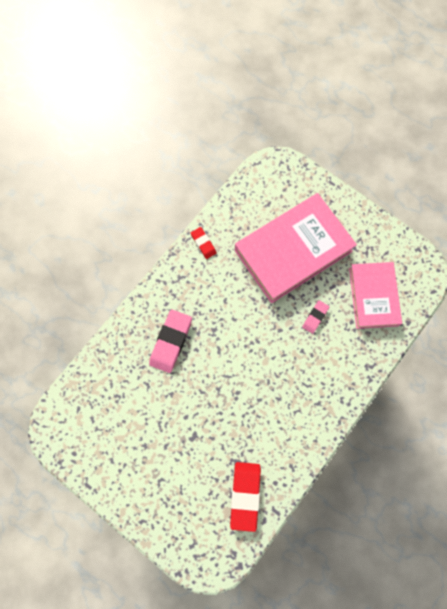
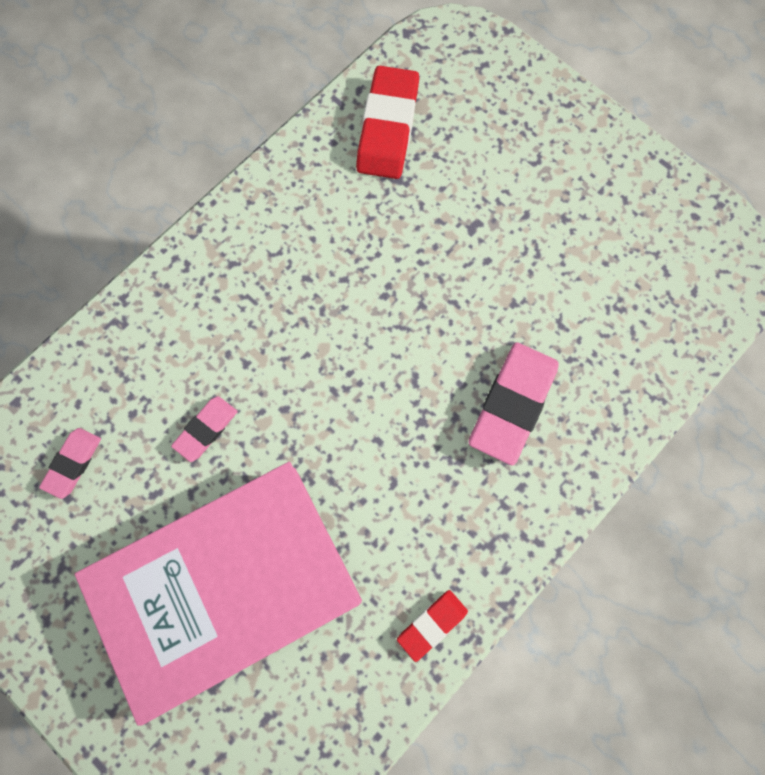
camera: 175 degrees left, 0 degrees up
red eraser [191,227,216,259] -> red eraser turned 75 degrees clockwise [397,590,468,662]
pink book [349,262,402,329] -> pink eraser [39,428,101,499]

